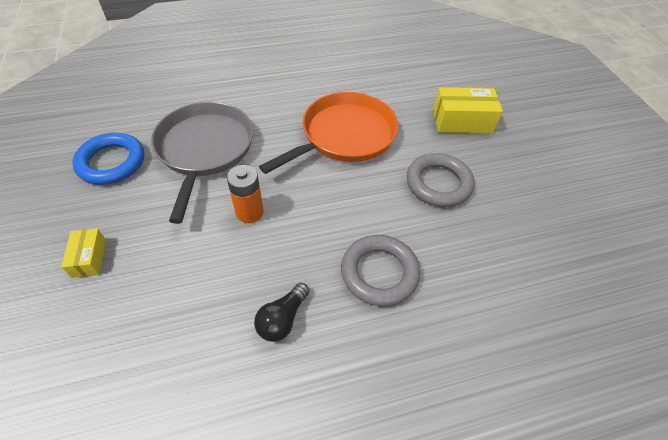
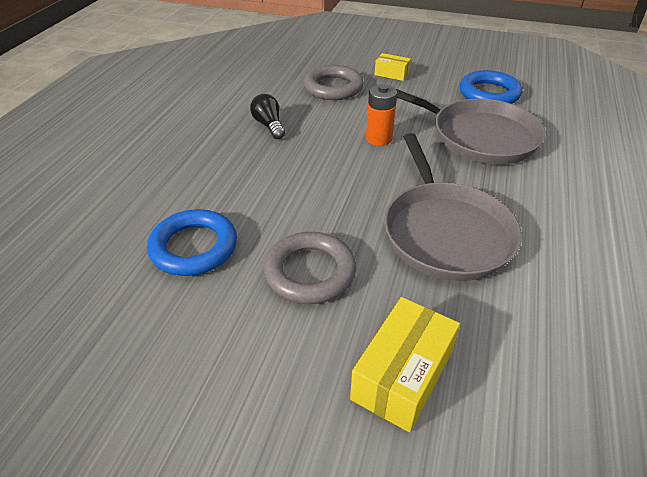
camera: 125 degrees right, 10 degrees down
orange pan [259,92,399,174] -> grey pan [384,133,522,281]
grey ring [341,235,420,306] -> grey ring moved to [304,65,364,100]
none -> blue ring [147,209,237,276]

